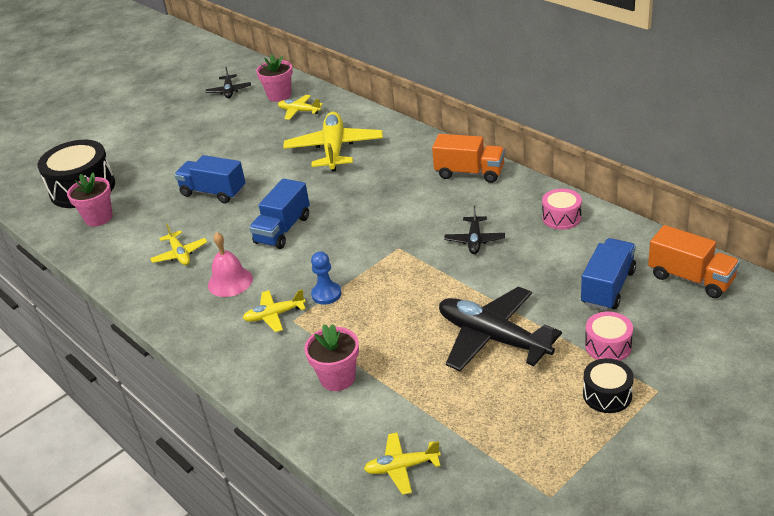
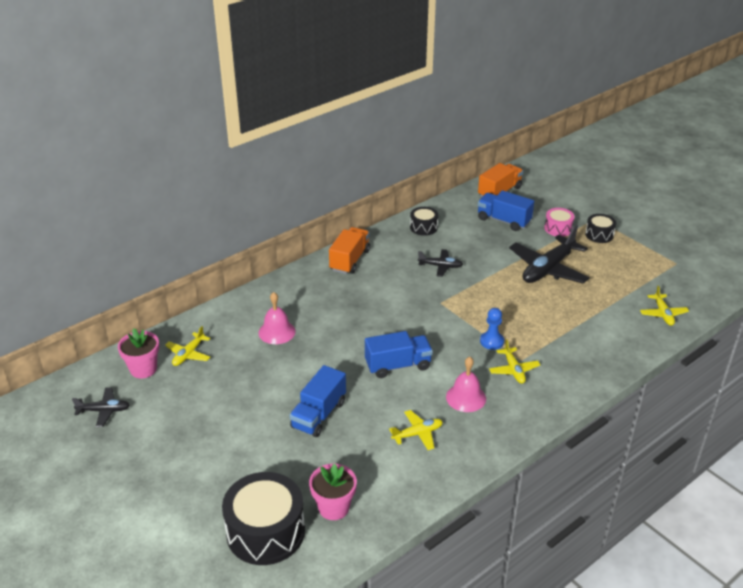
camera: 90 degrees left, 0 degrees up
blue truck [249,178,310,249] -> blue truck turned 45 degrees counterclockwise [365,331,433,378]
yellow plane [283,112,383,172] -> pink bell [259,292,296,344]
pink flower pot [304,324,359,391] -> none
pink drum [542,189,582,230] -> black drum [410,207,438,236]

